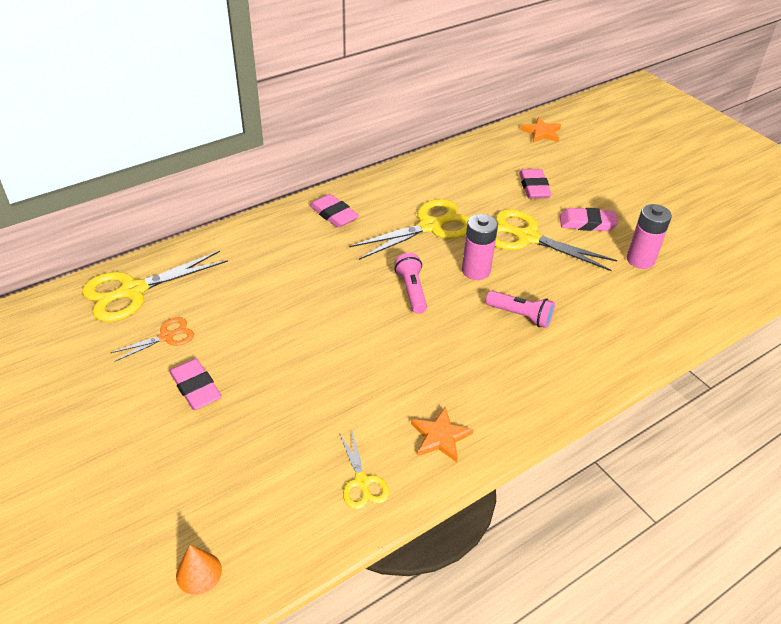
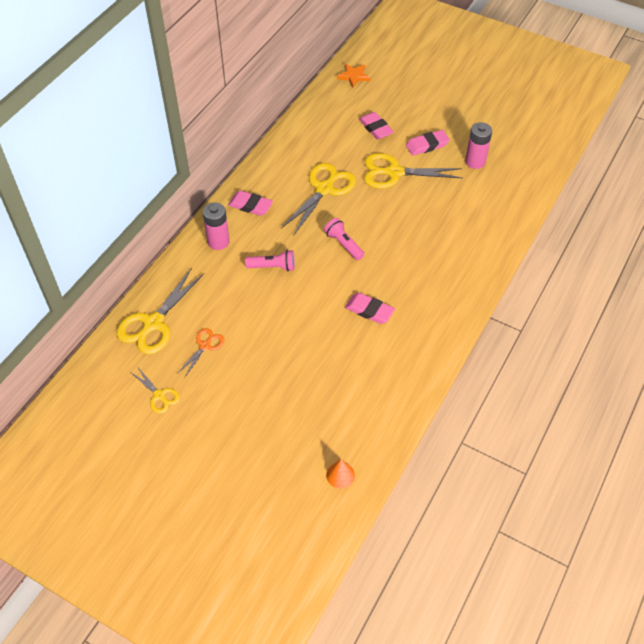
camera: 25 degrees left, 10 degrees up
pink eraser [169,359,222,410] -> pink eraser moved to [345,293,395,324]
yellow scissors [339,431,389,509] -> yellow scissors moved to [132,368,180,414]
orange star [411,407,474,462] -> none
pink battery [462,214,498,280] -> pink battery moved to [203,202,230,250]
pink flashlight [486,291,555,328] -> pink flashlight moved to [245,250,295,272]

